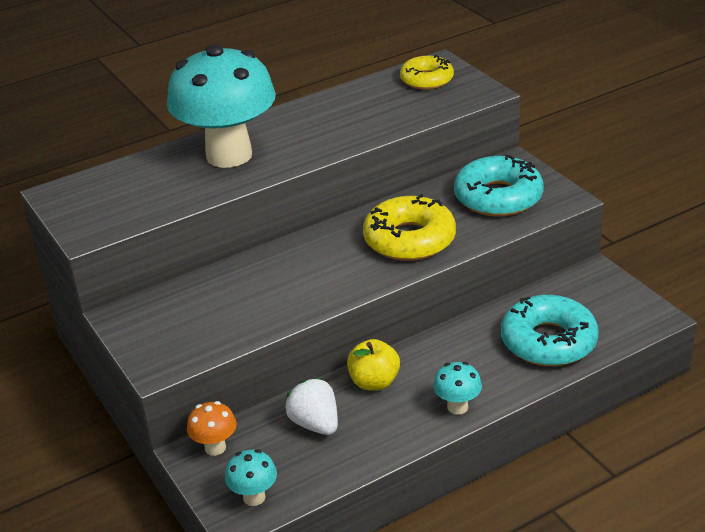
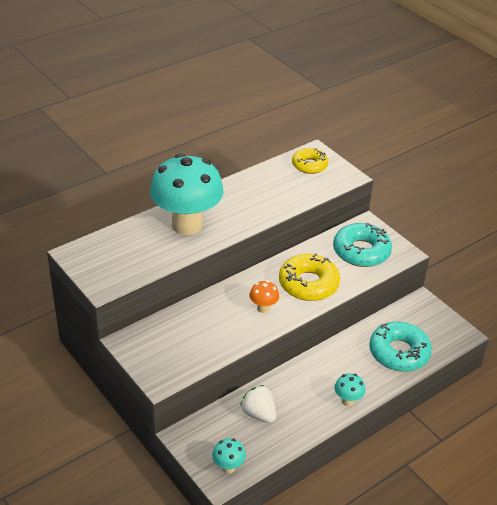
camera: 10 degrees left, 5 degrees up
orange mushroom [187,401,237,456] -> orange mushroom moved to [249,280,279,313]
yellow apple [347,339,400,391] -> none

